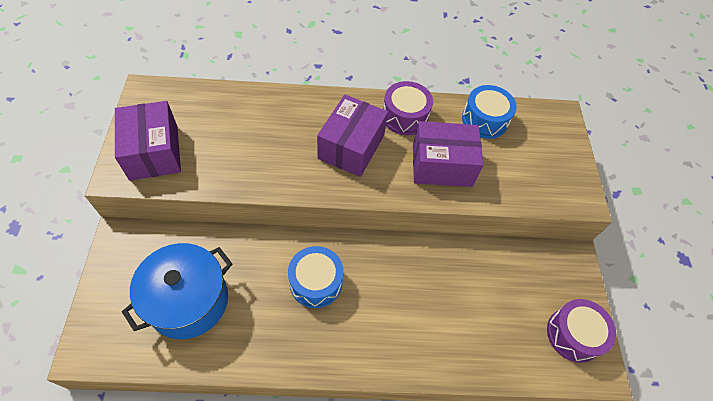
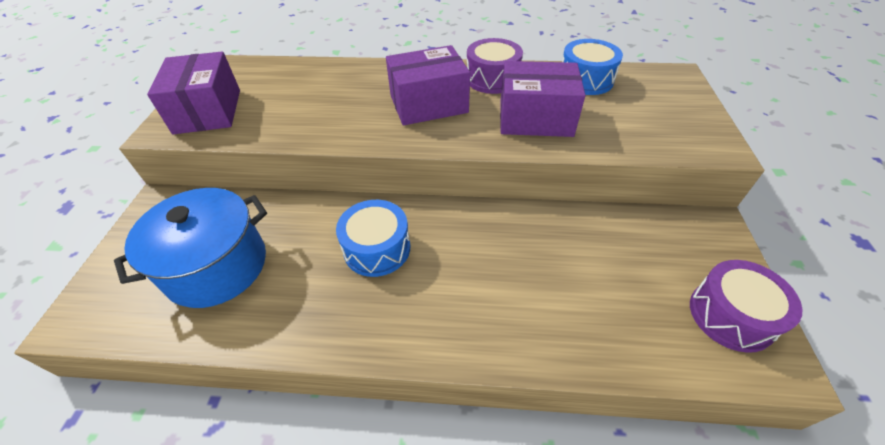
camera: 10 degrees right, 10 degrees down
purple box [317,94,388,177] -> purple box turned 45 degrees clockwise [386,45,470,126]

